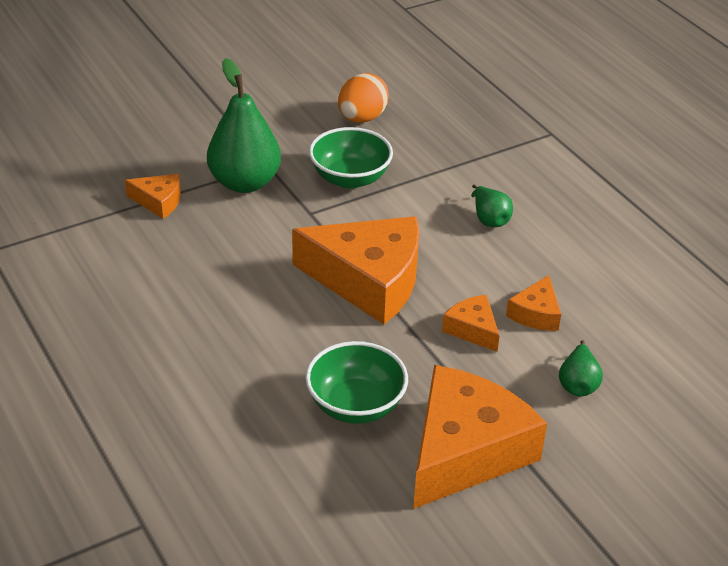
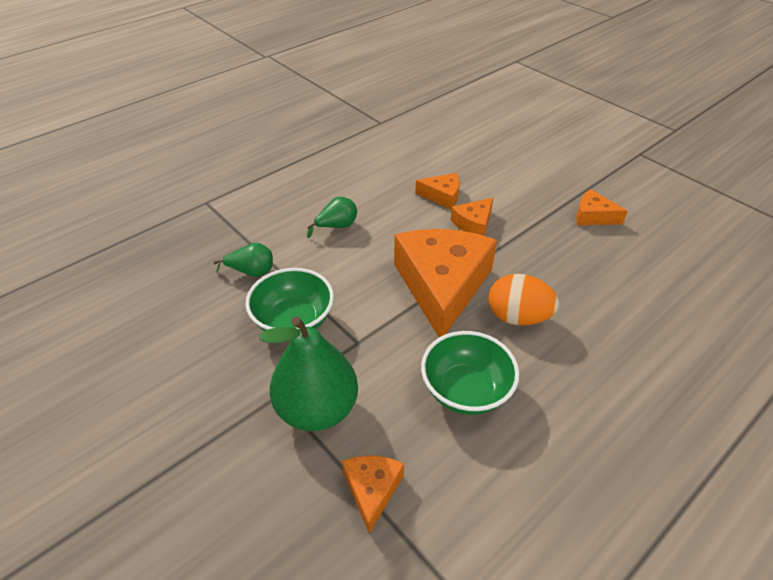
camera: 100 degrees left, 5 degrees up
green bowl [305,341,408,424] -> green bowl moved to [421,331,519,415]
orange egg [338,73,389,123] -> orange egg moved to [489,274,559,326]
orange cheese [413,365,547,509] -> orange cheese [576,189,628,226], size x0.46
green pear [559,340,603,396] -> green pear moved to [214,243,273,277]

